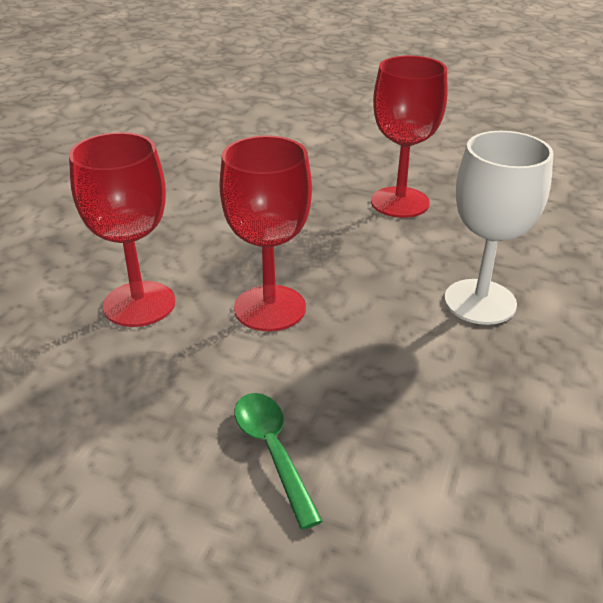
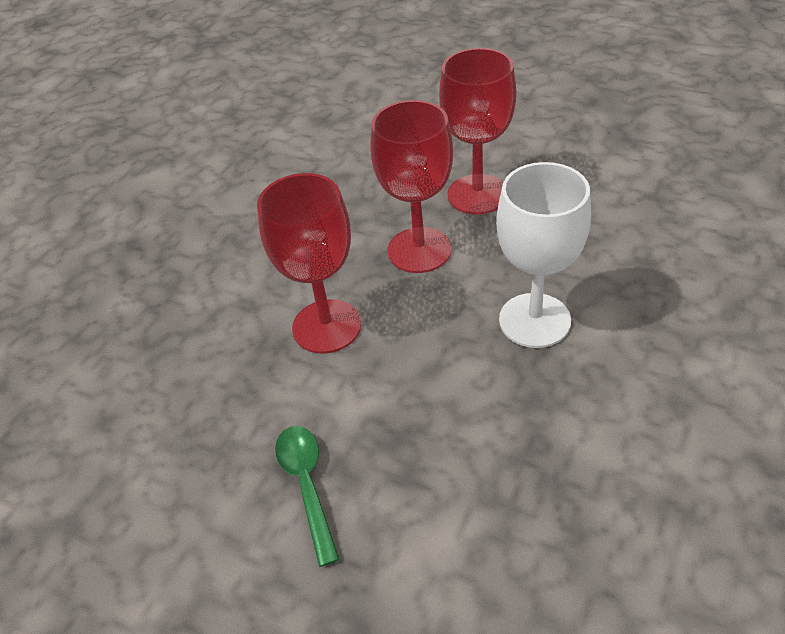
camera: 10 degrees right, 10 degrees up
red goblet [69,132,175,327] -> red goblet moved to [370,100,453,273]

